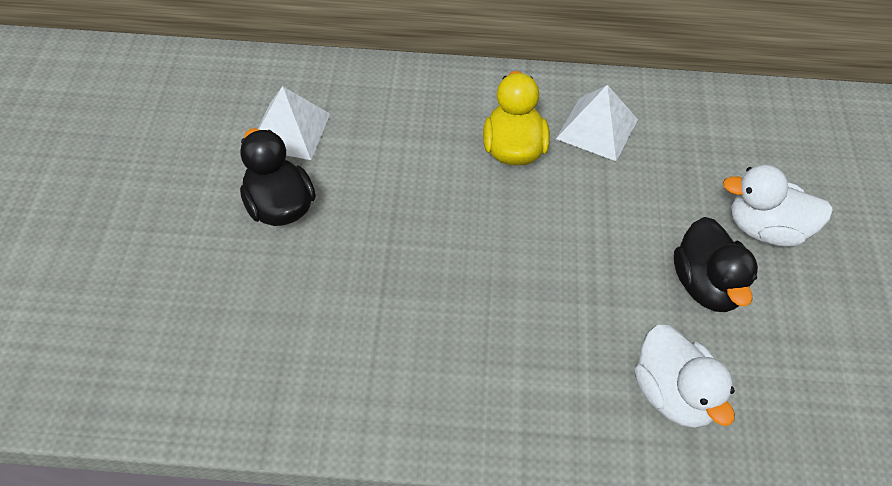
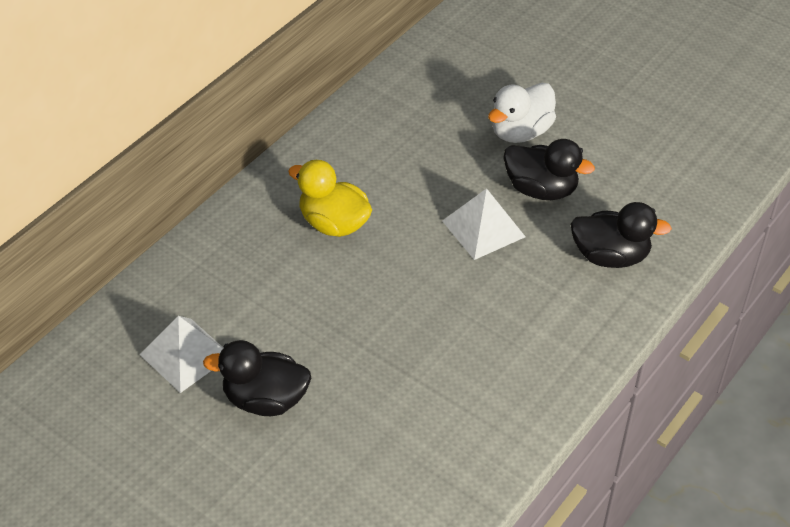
camera: 55 degrees left, 5 degrees down
white pyramid [556,85,638,161] -> white pyramid moved to [442,188,526,260]
white duck [634,325,735,428] -> black duck [570,202,672,268]

